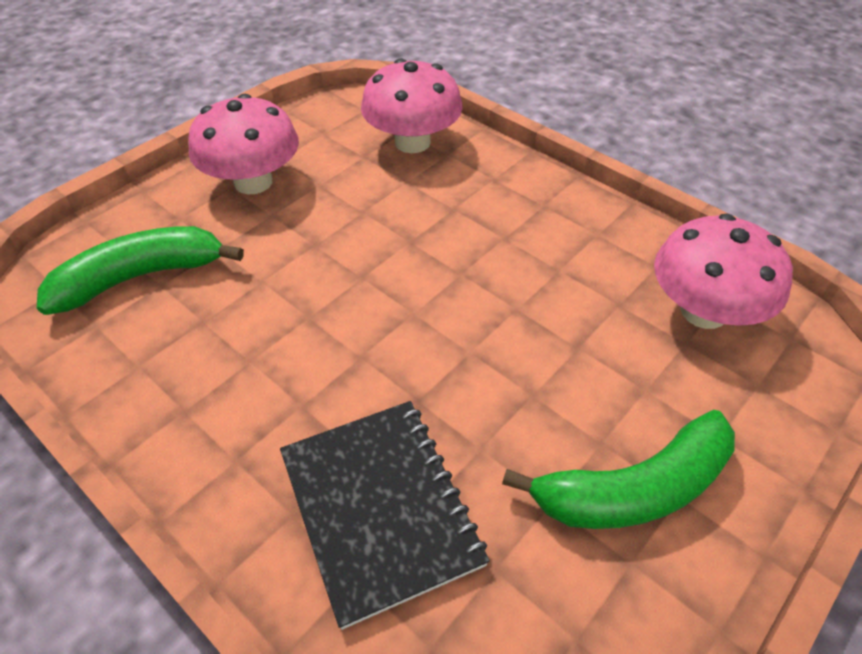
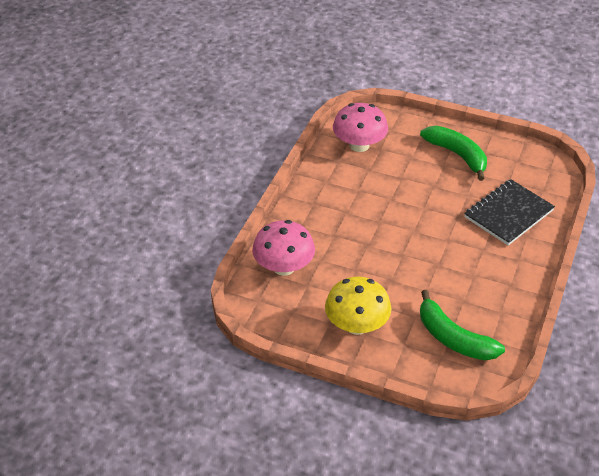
camera: 110 degrees left, 5 degrees down
pink mushroom [188,94,299,194] -> yellow mushroom [325,277,391,335]

